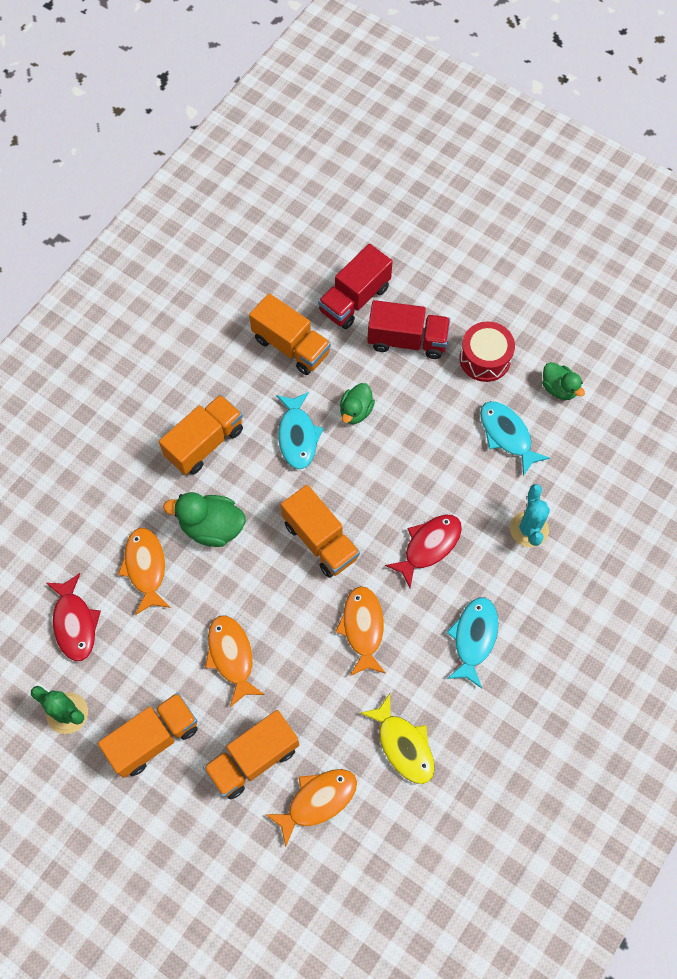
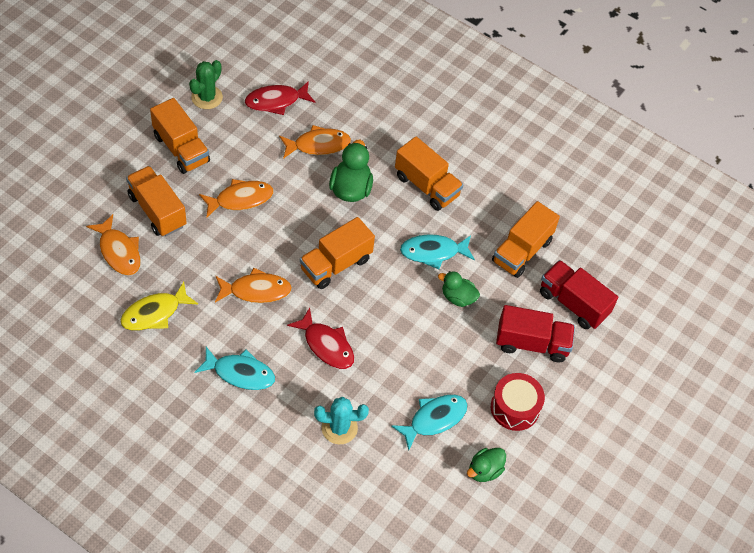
camera: 85 degrees right, 10 degrees down
red truck [367,300,450,359] -> red truck turned 90 degrees counterclockwise [496,305,575,362]

